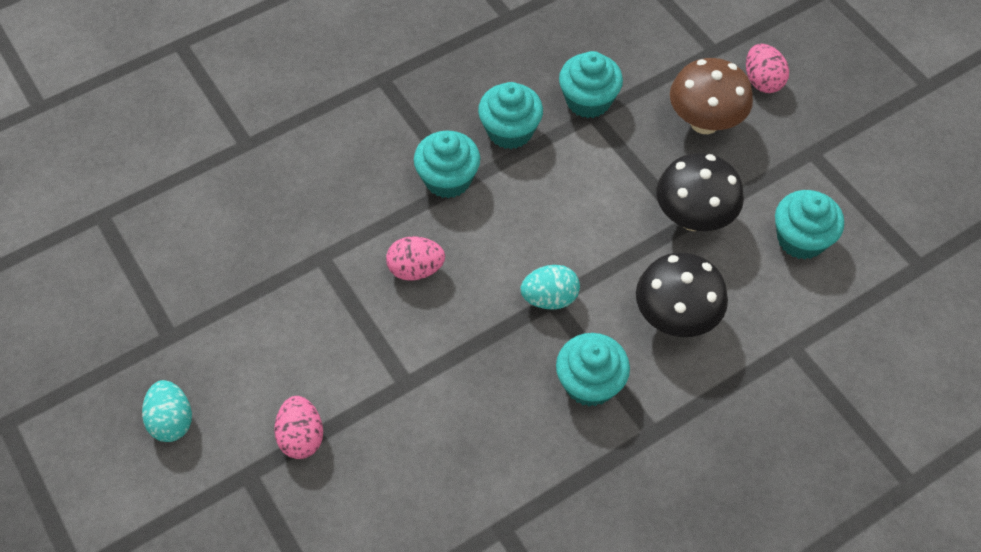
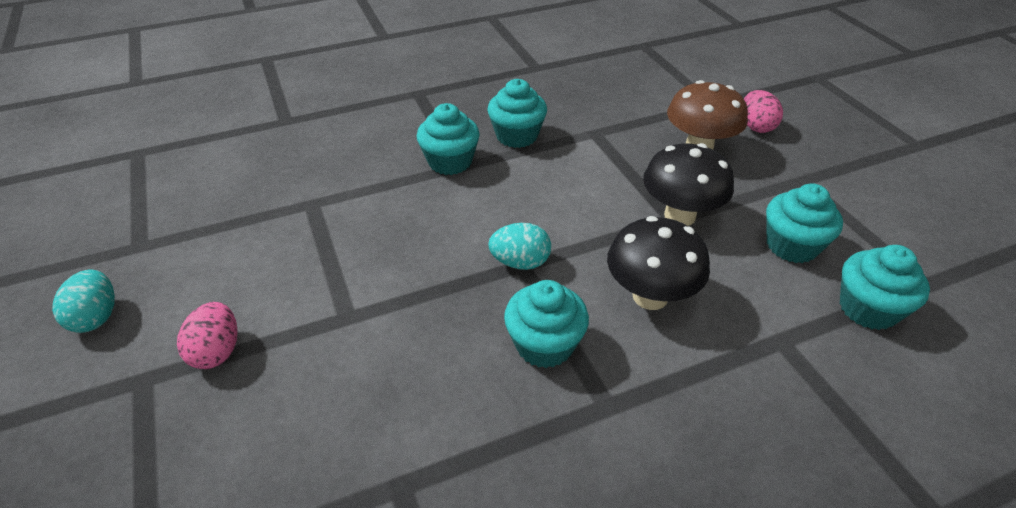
camera: 10 degrees right, 15 degrees down
pink egg [386,236,445,281] -> none
turquoise cupcake [559,51,623,118] -> turquoise cupcake moved to [840,245,930,330]

